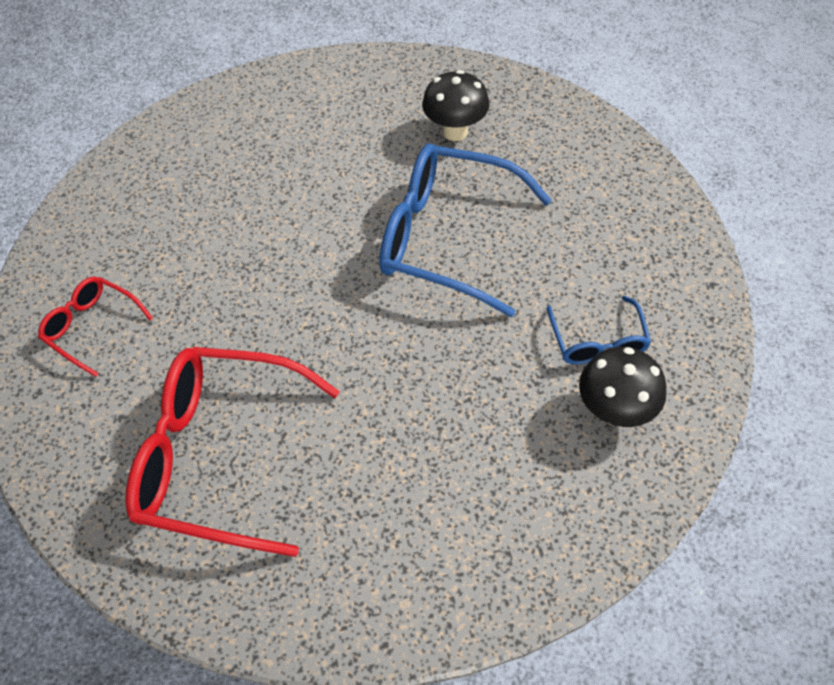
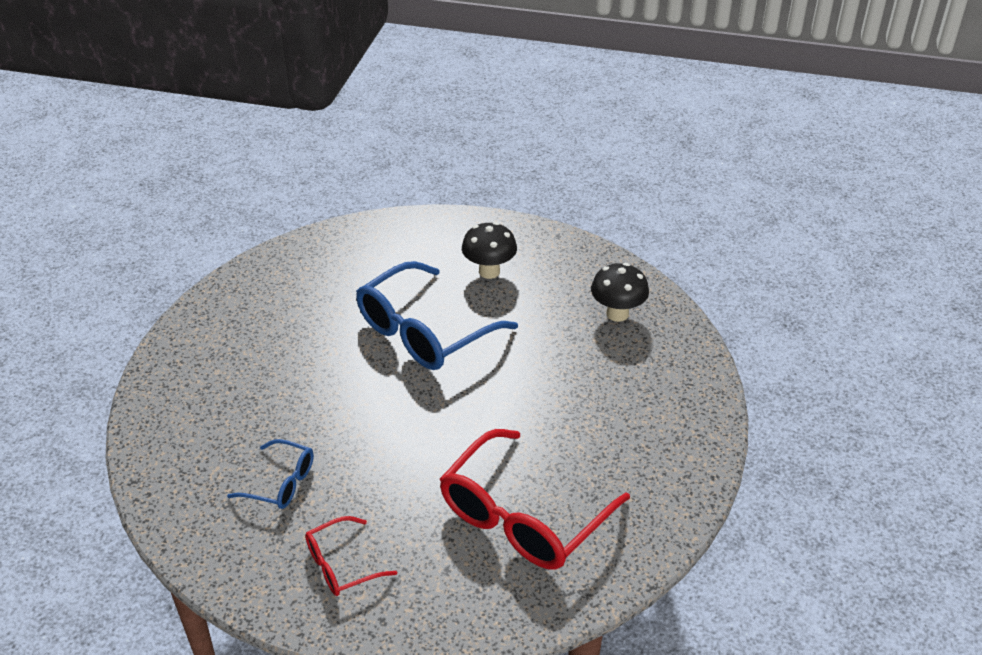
camera: 65 degrees left, 15 degrees down
black mushroom [422,70,490,141] -> black mushroom moved to [462,222,517,279]
blue glasses [547,296,651,365] -> blue glasses moved to [227,439,314,509]

